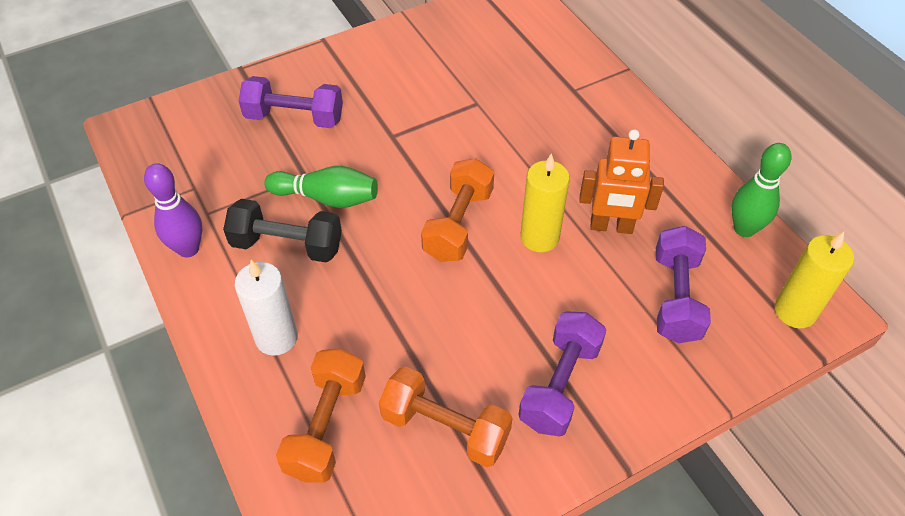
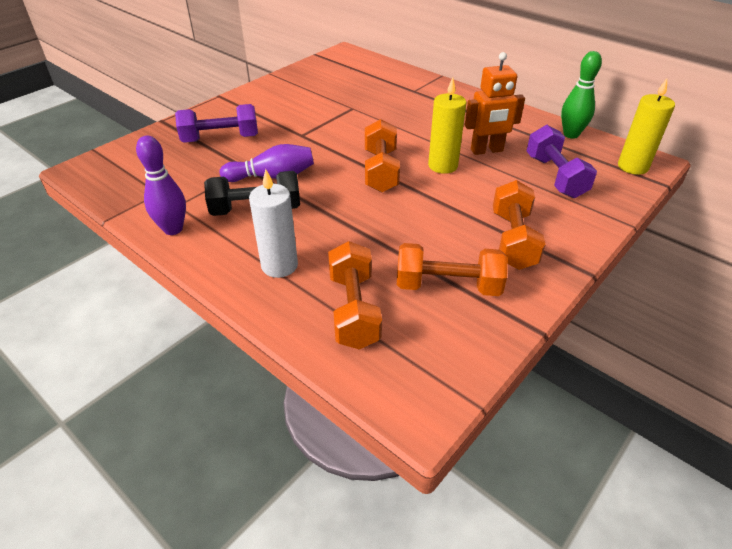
camera: 20 degrees left, 10 degrees down
green bowling pin [264,166,378,208] -> purple bowling pin [220,144,314,182]
purple dumbbell [519,311,606,437] -> orange dumbbell [493,180,546,270]

